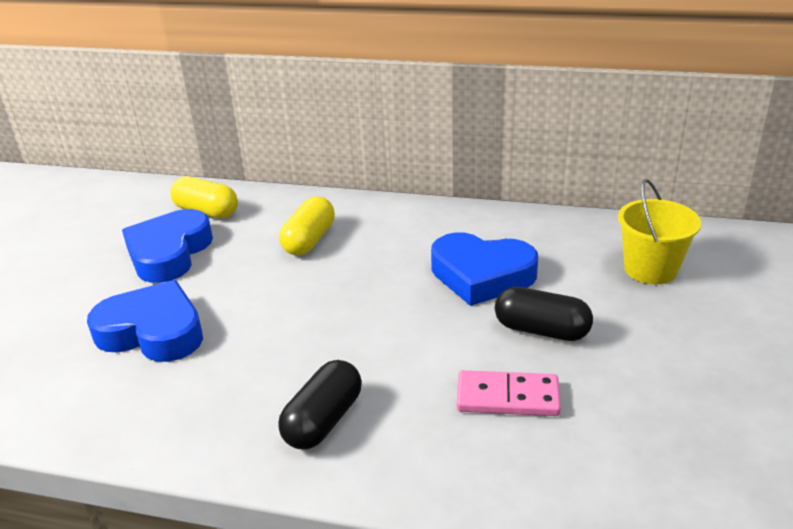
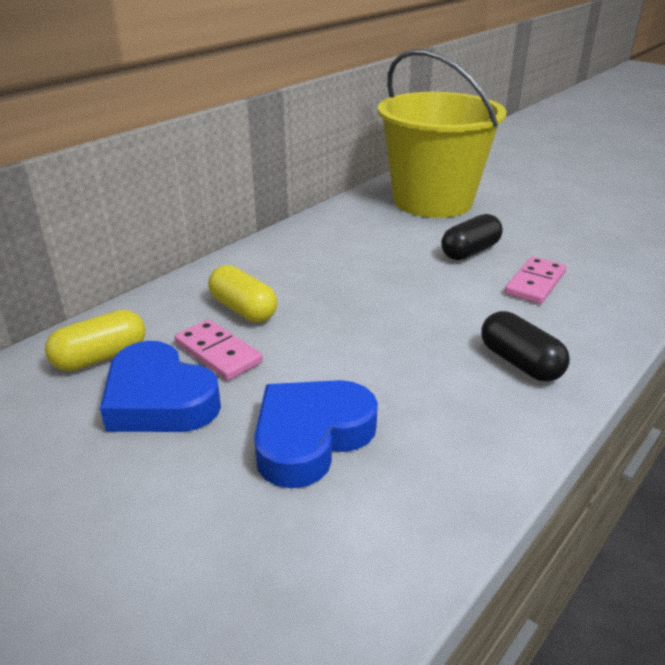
camera: 65 degrees left, 0 degrees up
blue heart [431,233,538,306] -> none
yellow bucket [618,179,701,284] -> yellow bucket [378,49,507,218], size x2.10
none -> pink domino [175,319,263,380]

